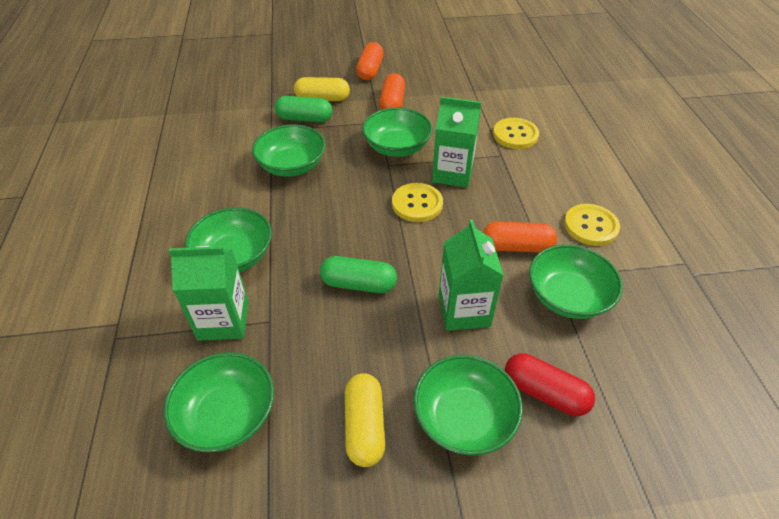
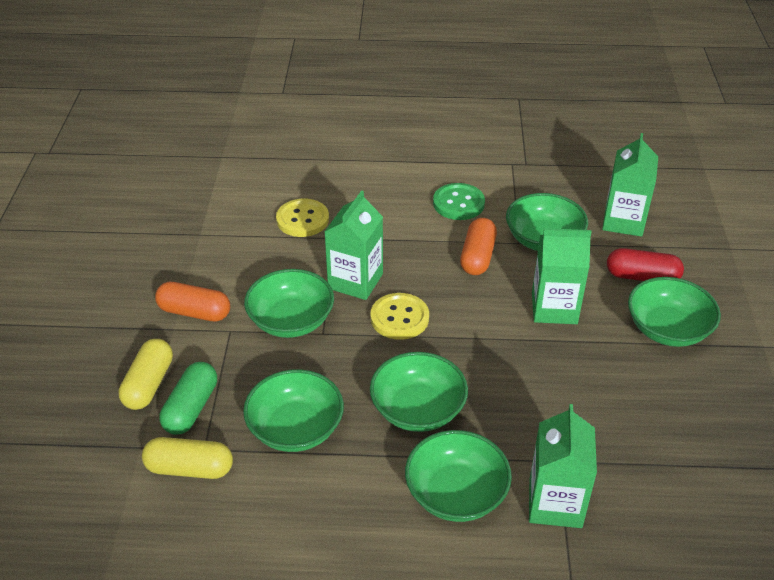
camera: 80 degrees left, 5 degrees down
green bowl [164,352,274,452] -> green bowl moved to [370,352,468,432]
green capsule [320,256,397,293] -> none
yellow capsule [345,373,385,467] -> yellow capsule moved to [142,437,233,479]
orange capsule [356,42,384,80] -> none
red capsule [505,353,595,416] -> red capsule turned 60 degrees clockwise [607,248,684,281]
yellow button [564,204,620,246] -> green button [433,183,485,220]
none -> green carton [602,133,658,237]

